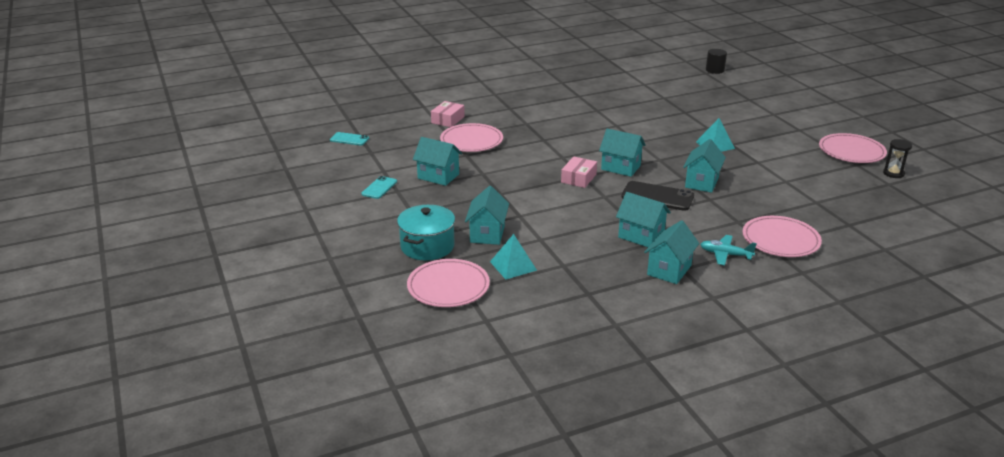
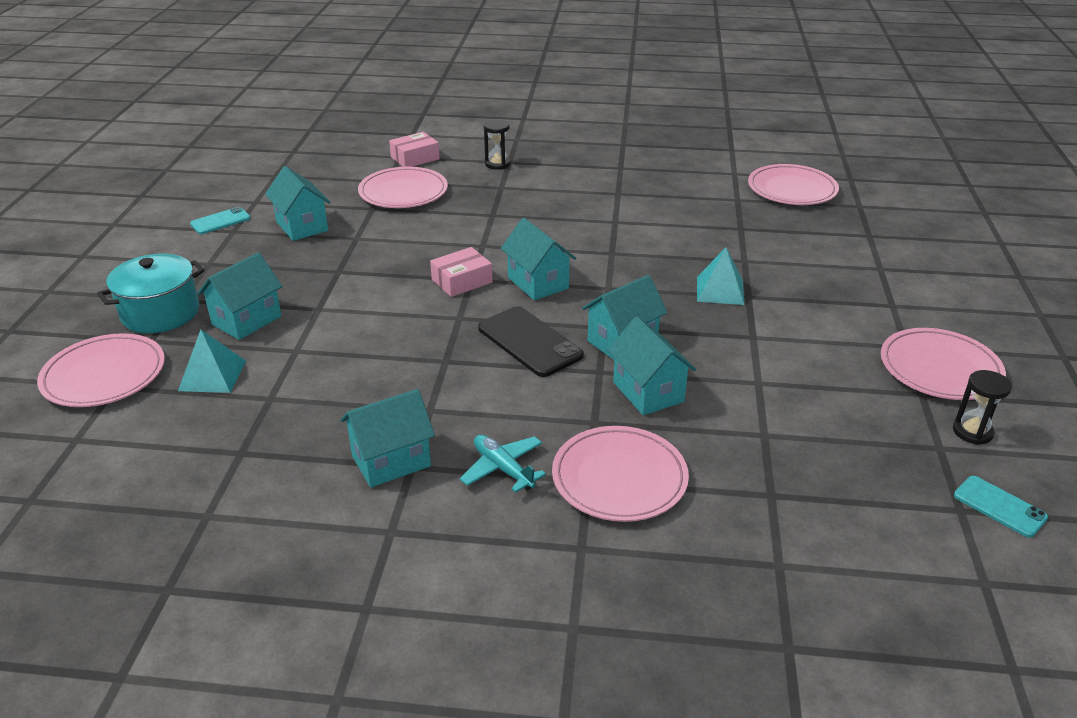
camera: 30 degrees right, 5 degrees up
turquoise phone [330,132,369,146] -> turquoise phone moved to [954,476,1048,538]
turquoise house [616,192,671,247] -> turquoise house moved to [607,317,696,415]
black cylinder [706,49,727,74] -> none
none -> black hourglass [484,120,510,170]
none -> pink plate [748,164,839,205]

